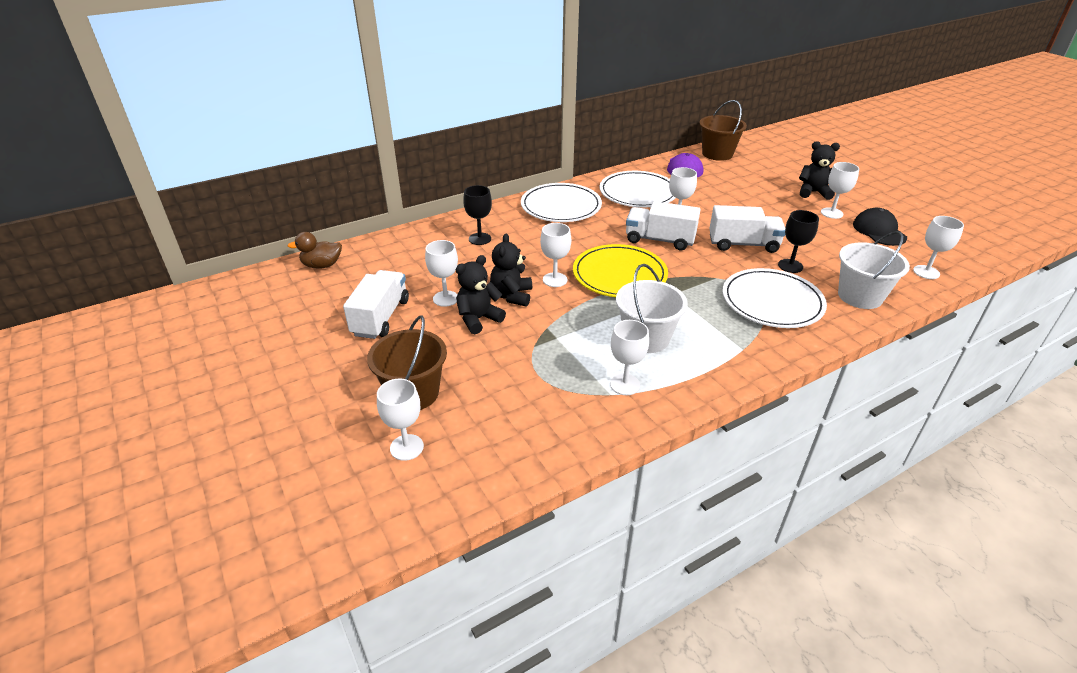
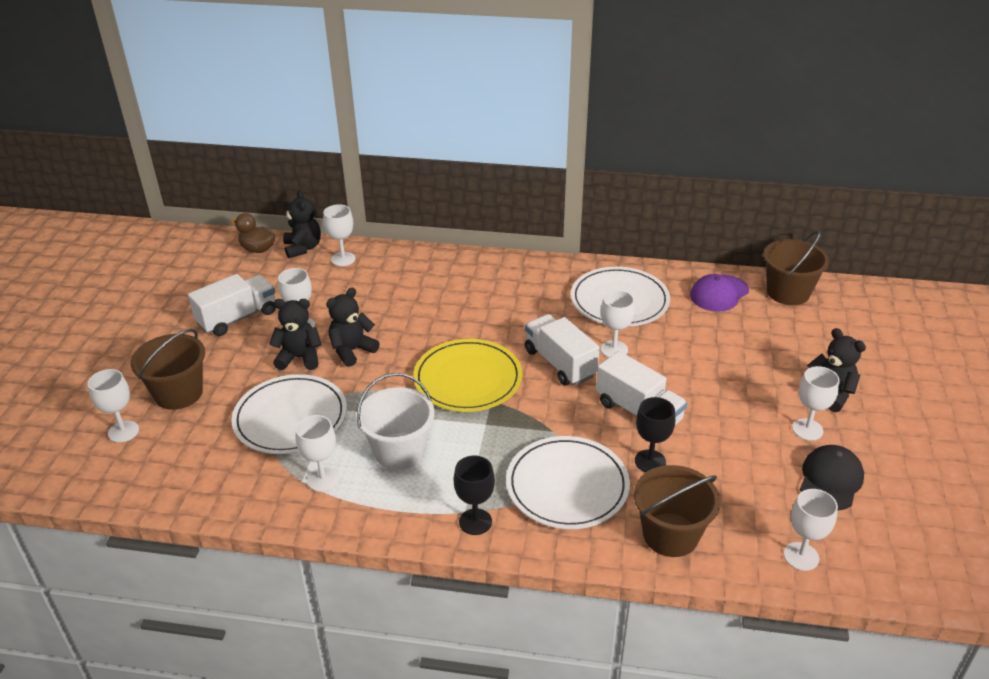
camera: 40 degrees right, 0 degrees up
black goblet [463,185,492,245] -> black goblet moved to [454,455,495,535]
white plate [521,183,602,222] -> white plate moved to [231,374,347,454]
white goblet [540,223,571,287] -> white goblet moved to [323,204,355,266]
white bucket [838,231,910,309] -> brown bucket [634,465,720,557]
none -> black teddy bear [283,190,321,259]

